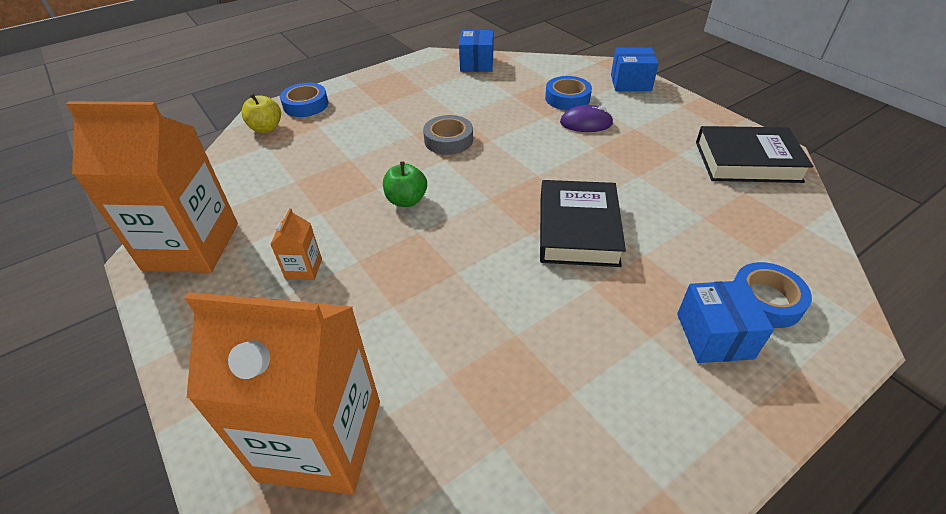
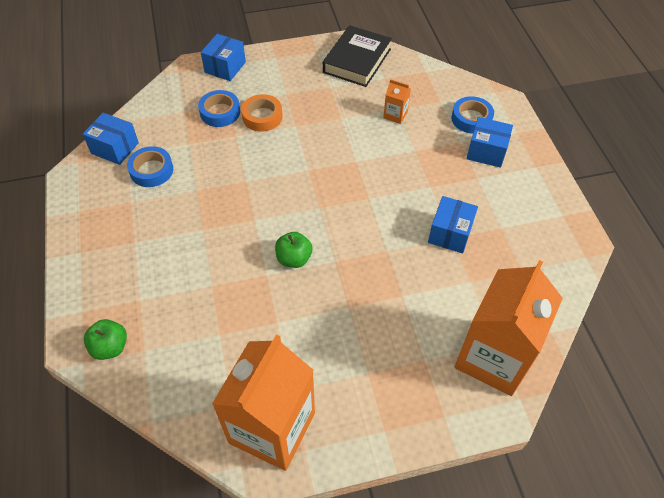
camera: 70 degrees left, 10 degrees up
yellow apple [241,93,281,133] -> green apple [84,319,127,360]
orange carton [271,208,322,280] -> orange carton moved to [383,79,411,124]
blue tape [280,83,328,117] -> blue tape moved to [127,146,173,187]
grey tape [423,115,473,155] -> none
black book [540,180,626,267] -> none
purple mouse [560,105,613,132] -> orange tape [241,94,283,132]
none -> blue box [428,196,478,253]

